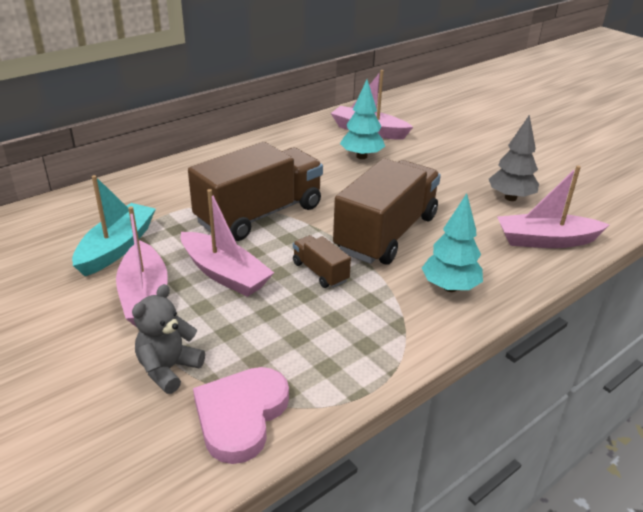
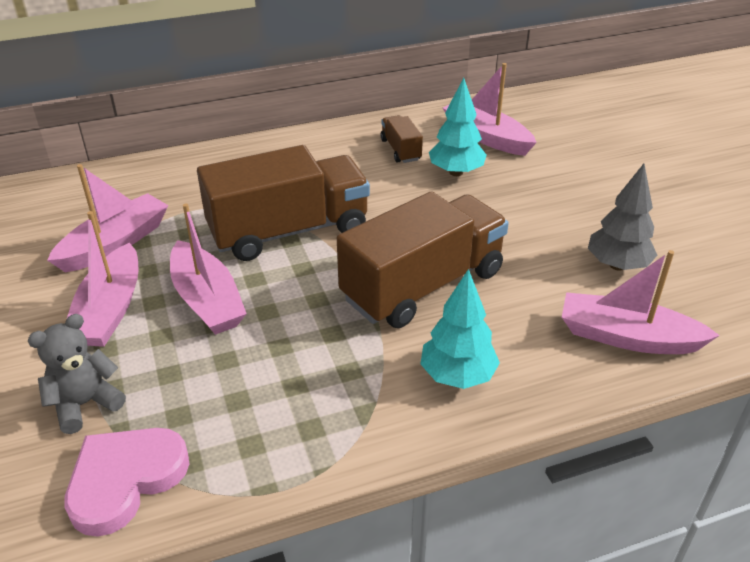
camera: 20 degrees right, 5 degrees up
turquoise boat [72,175,156,276] -> pink boat [47,164,169,272]
brown truck [293,235,351,288] -> brown truck moved to [381,115,423,163]

